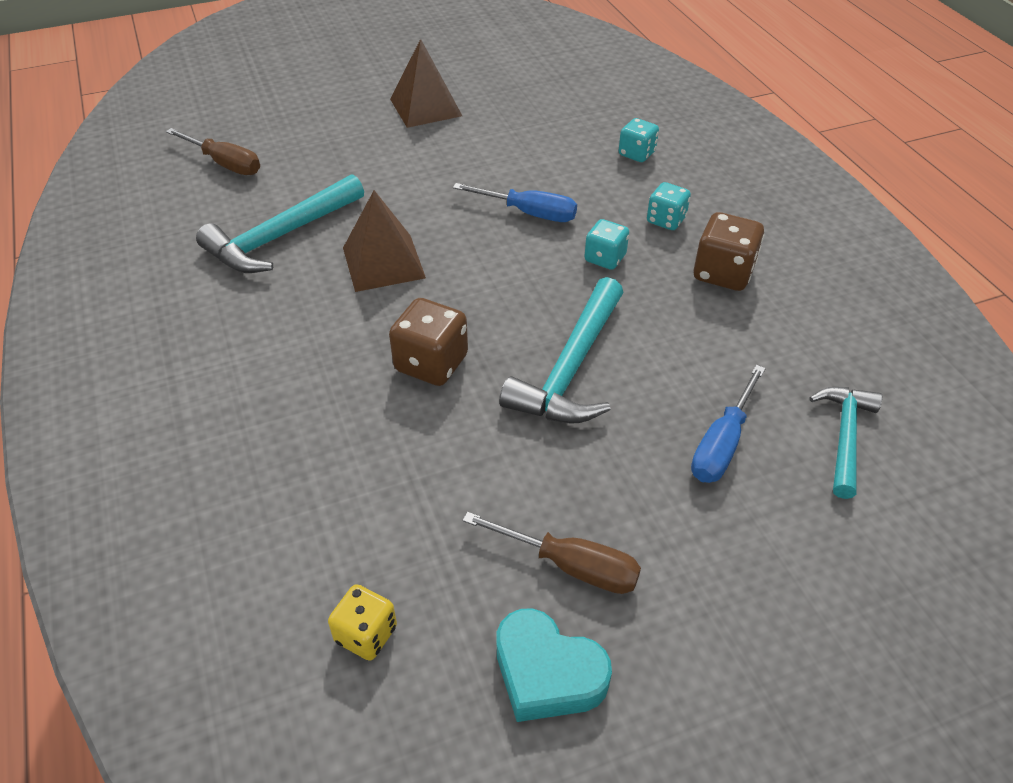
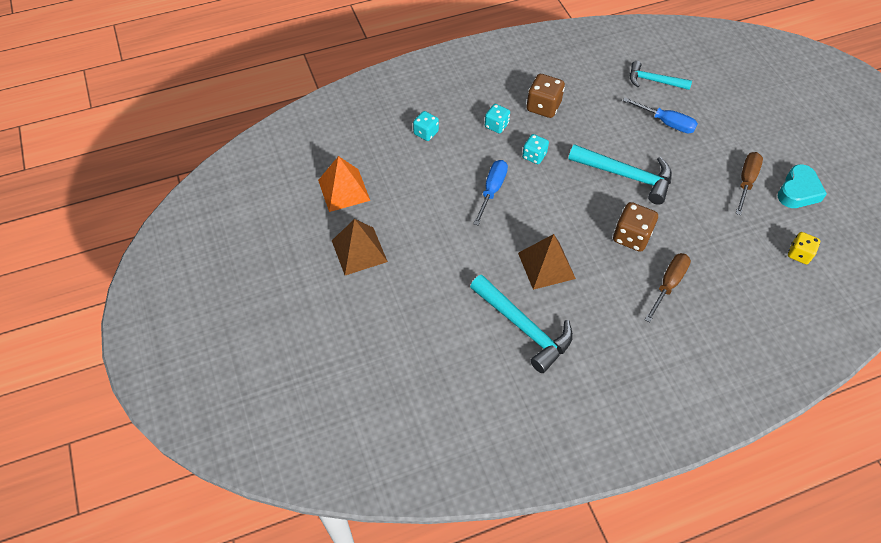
camera: 90 degrees left, 10 degrees up
brown screwdriver [166,128,260,175] -> brown screwdriver moved to [645,253,691,323]
none -> orange pyramid [318,156,370,212]

